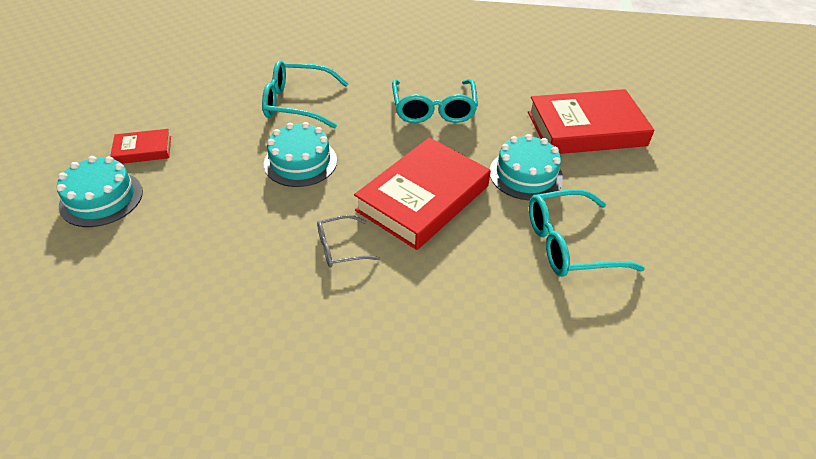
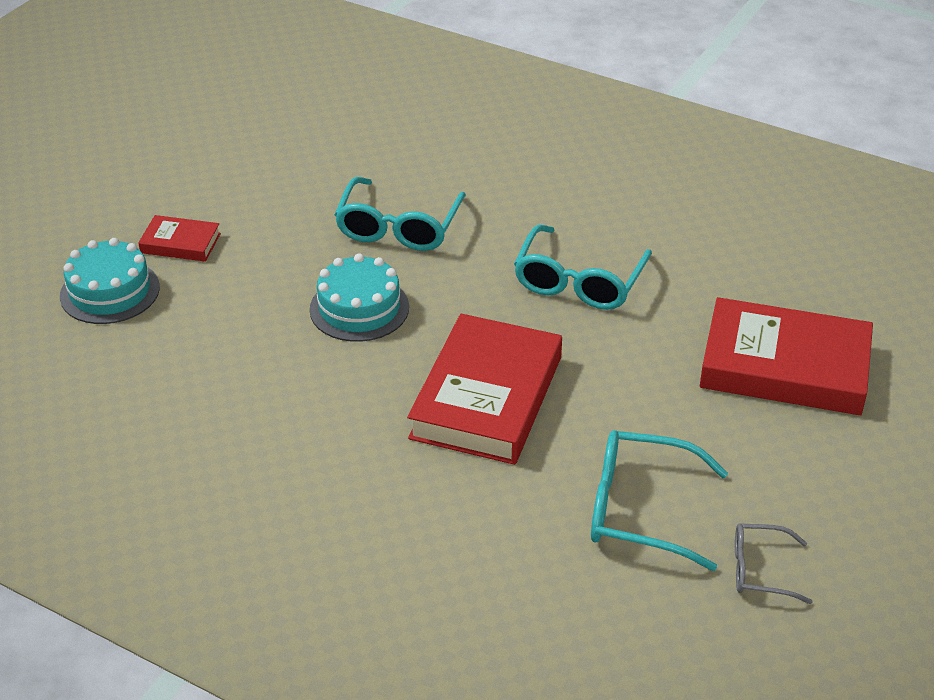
camera: 25 degrees right, 5 degrees down
turquoise glasses [262,60,349,129] -> turquoise glasses turned 105 degrees counterclockwise [334,177,466,251]
grey glasses [317,215,380,267] -> grey glasses moved to [735,523,812,604]
red book [354,137,491,250] -> red book turned 45 degrees counterclockwise [407,314,562,465]
turquoise cake [490,134,563,201] -> none

